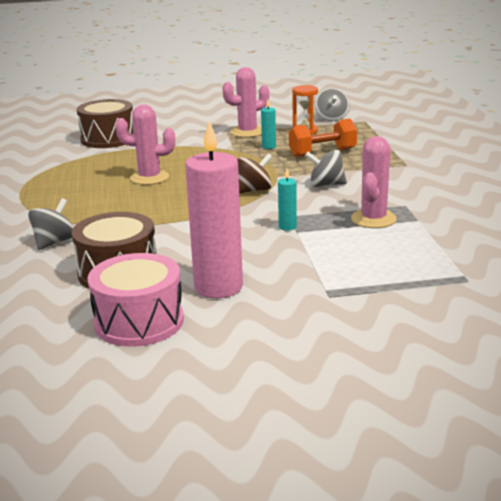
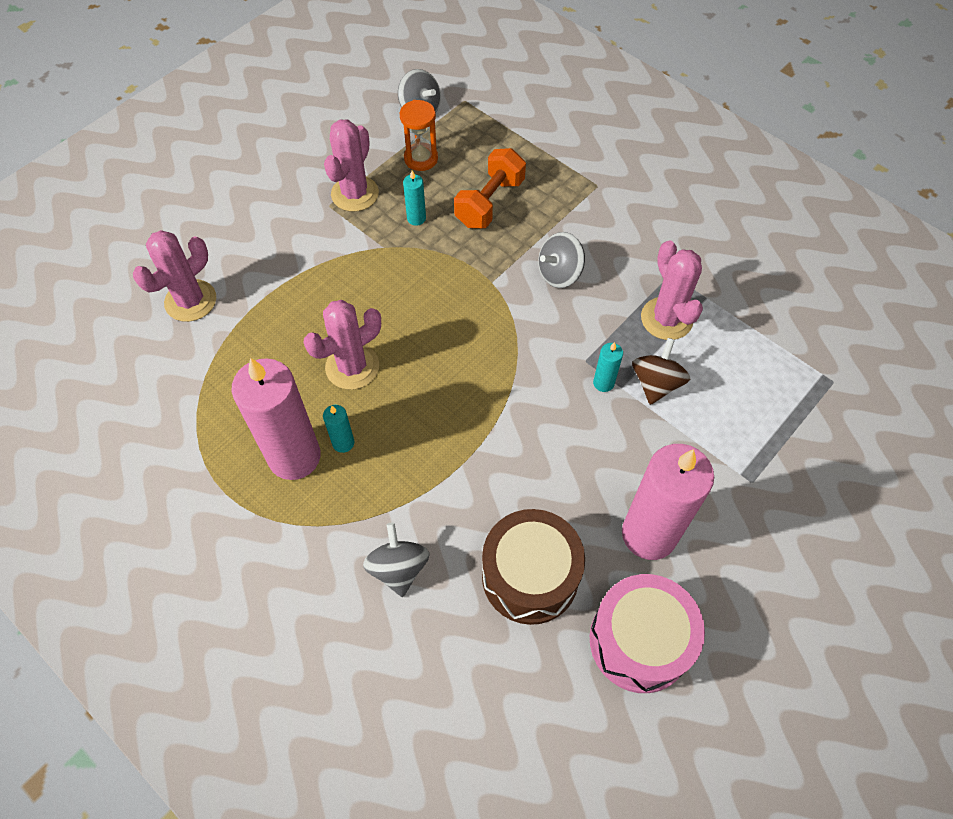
camera: 40 degrees left, 35 degrees up
brown drum [77,99,134,148] -> pink cactus [133,230,216,322]
brown spinning top [237,153,272,194] -> brown spinning top moved to [632,338,690,405]
none -> pink candle [231,358,321,480]
none -> turquoise candle [323,405,354,453]

